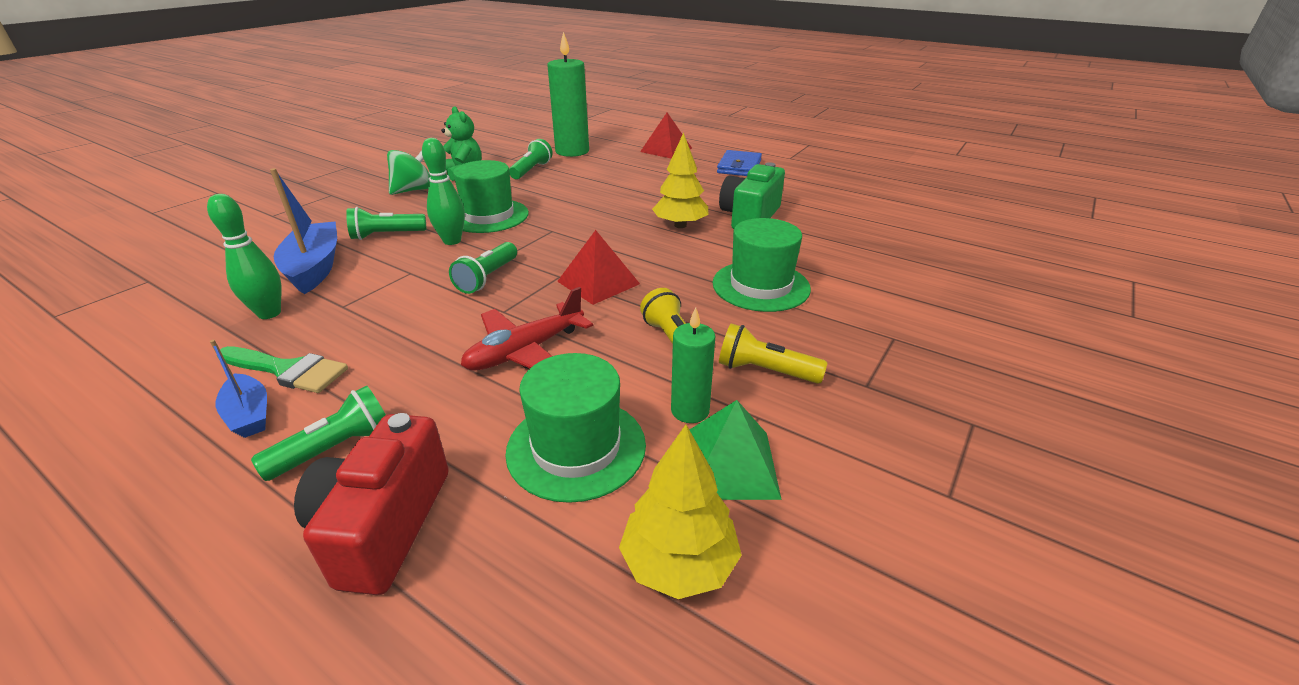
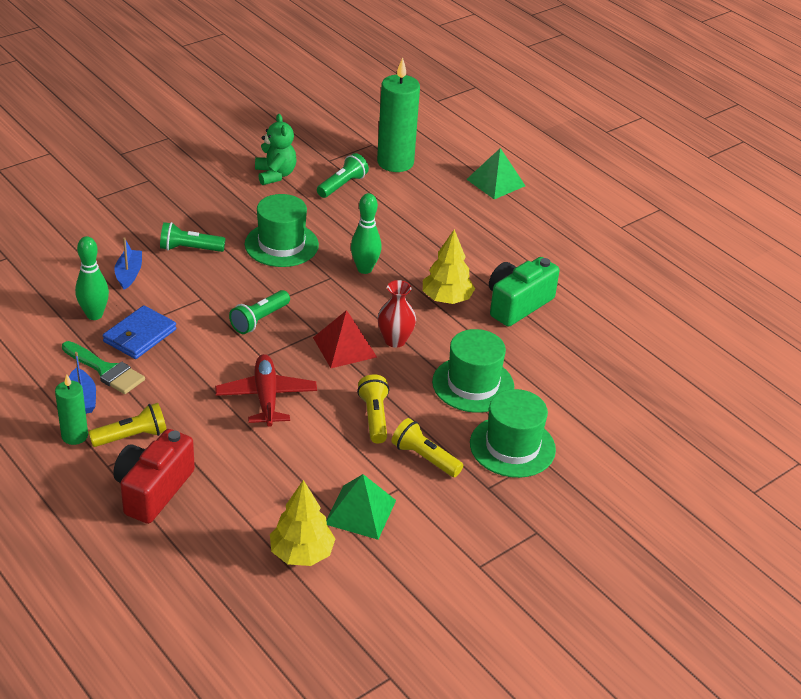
camera: 15 degrees right, 5 degrees up
green flashlight [251,385,386,481] -> yellow flashlight [88,403,167,447]
blue boat [270,168,337,294] -> blue boat [114,237,142,290], size x0.57
green spinning top [387,150,430,195] -> none
green bowling pin [422,138,465,245] -> green bowling pin moved to [351,193,382,274]
red plane [461,287,593,371] -> red plane turned 105 degrees clockwise [215,354,317,427]
green hat [505,353,646,503] -> green hat moved to [470,389,556,478]
red pyramid [640,113,692,159] -> green pyramid [466,148,525,199]
green candle [671,307,715,423] -> green candle moved to [55,375,88,445]
blue wallet [717,150,762,176] -> blue wallet moved to [103,305,176,359]
none -> red vase [378,280,416,348]

